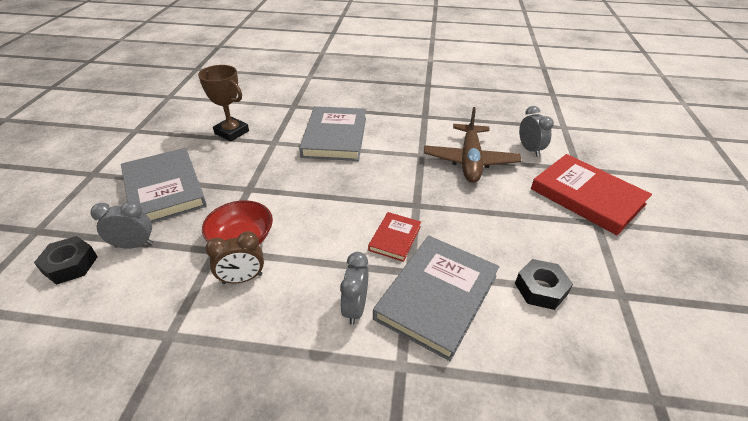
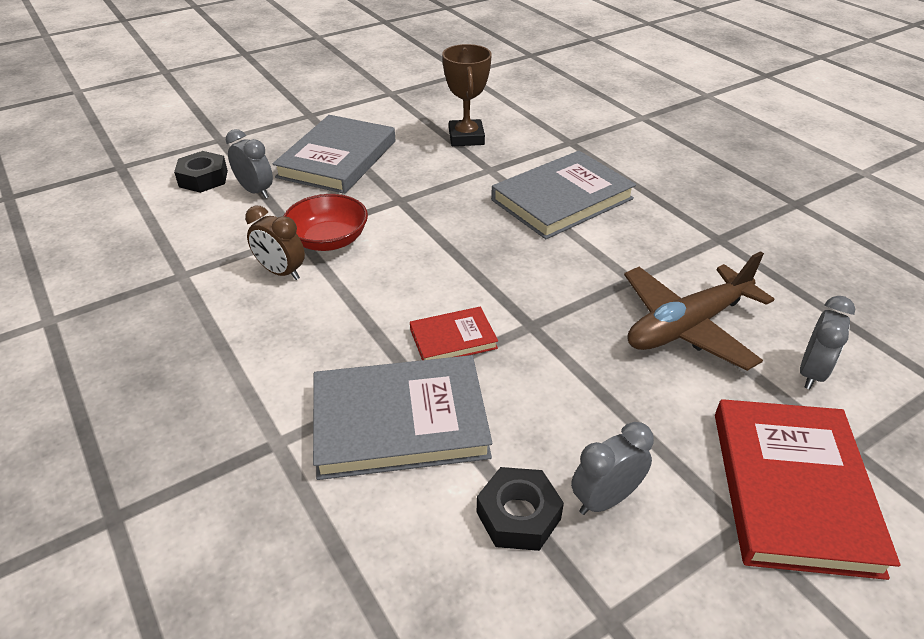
camera: 50 degrees right, 0 degrees up
grey clock [340,252,368,325] -> grey clock moved to [571,422,654,515]

